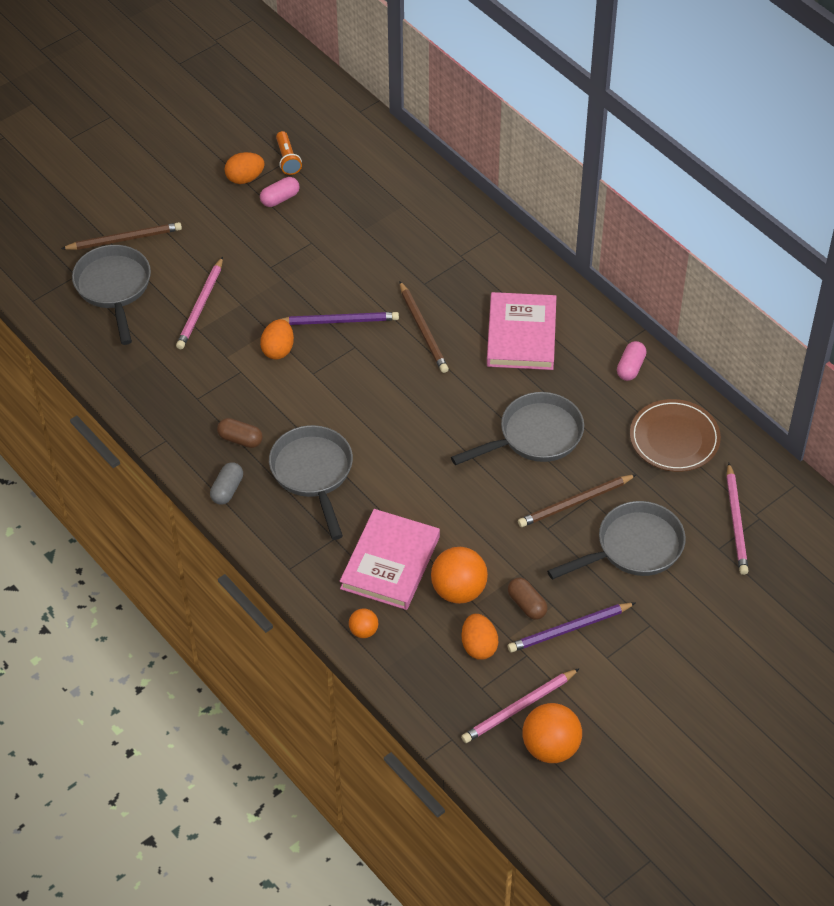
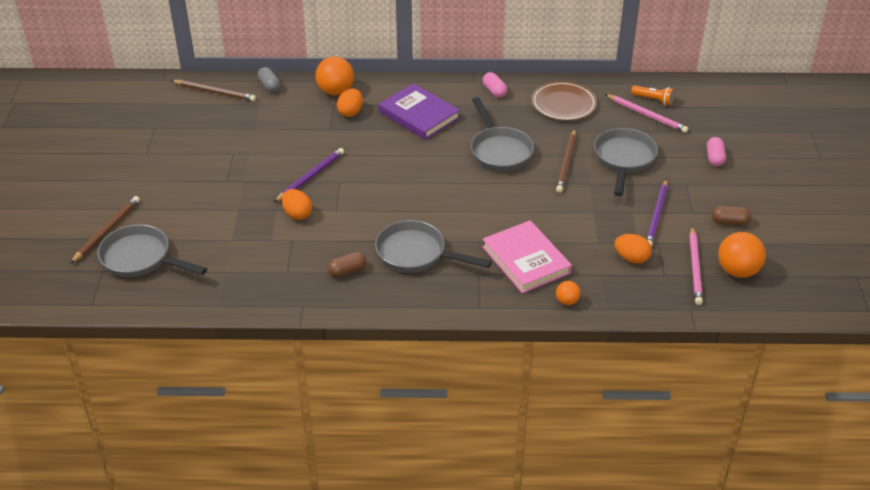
camera: 50 degrees left, 10 degrees down
pink pencil [176,257,223,349] -> none
grey capsule [210,462,243,505] -> grey capsule moved to [258,67,280,92]
orange egg [225,152,265,184] -> orange egg moved to [337,89,363,117]
pink capsule [260,177,300,207] -> pink capsule moved to [707,137,726,166]
orange flashlight [276,131,302,175] -> orange flashlight moved to [631,85,674,105]
brown pencil [400,281,449,373] -> brown pencil moved to [171,80,256,101]
orange ball [431,547,488,604] -> orange ball moved to [316,56,354,95]
grey pan [451,392,584,465] -> grey pan turned 150 degrees clockwise [471,97,534,171]
pink book [487,292,556,370] -> purple book [378,83,460,140]
brown capsule [508,578,548,620] -> brown capsule moved to [712,206,751,225]

